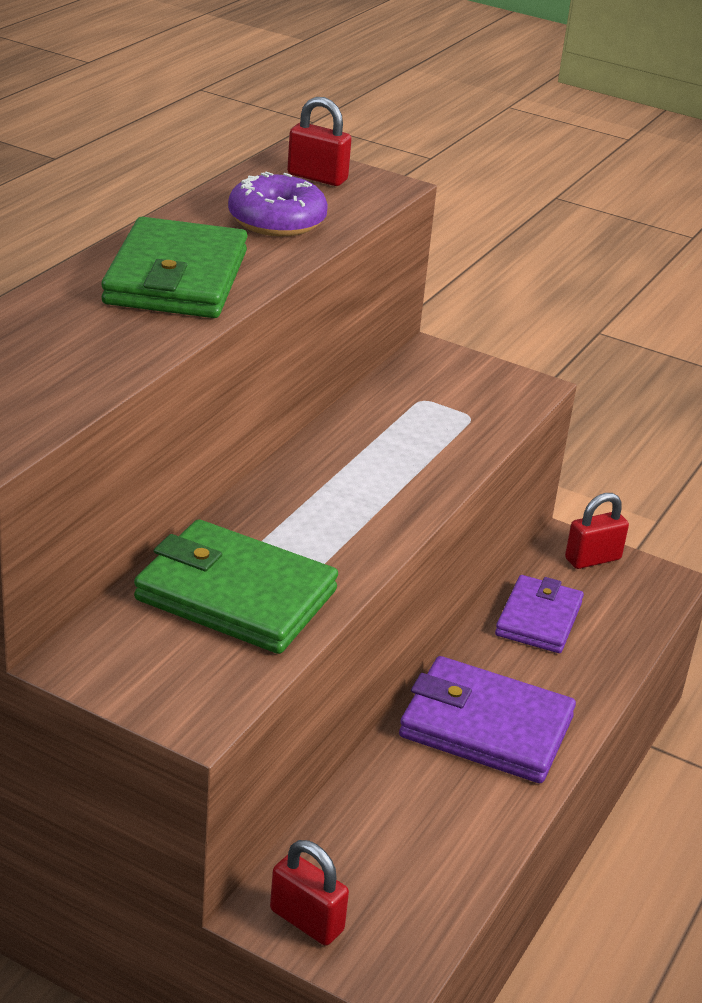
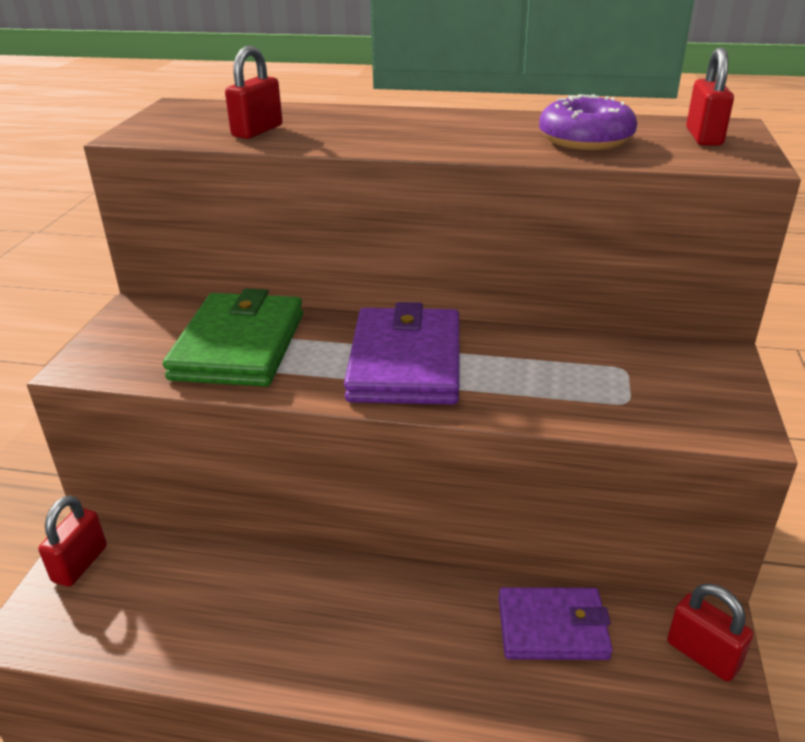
camera: 75 degrees right, 0 degrees up
green wallet [101,217,247,318] -> none
purple wallet [399,656,576,783] -> purple wallet moved to [344,302,459,405]
none -> red padlock [225,46,282,139]

